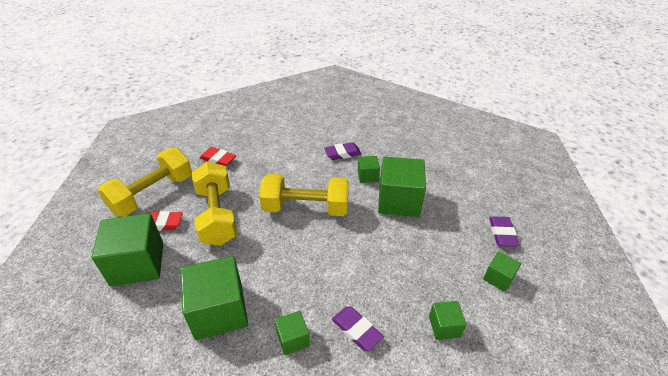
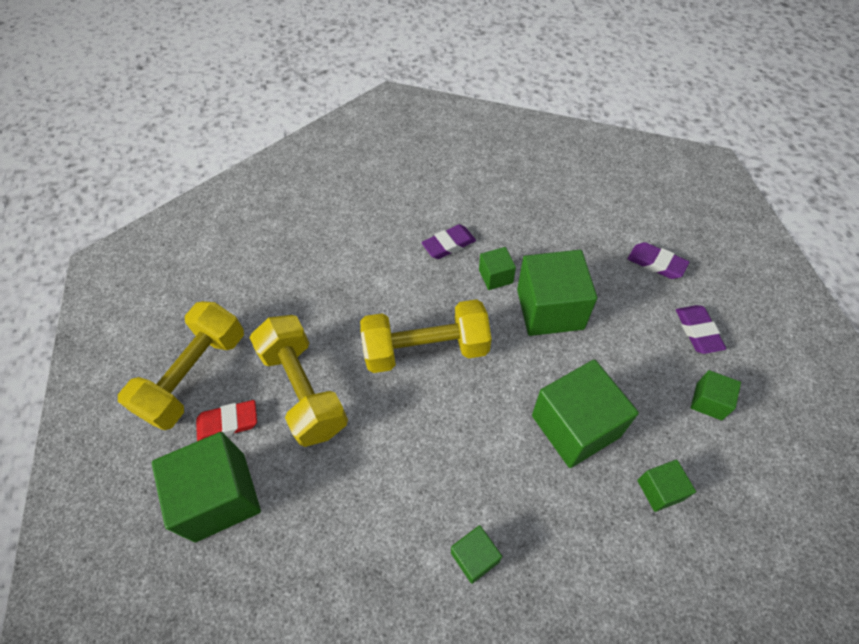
camera: 10 degrees left, 15 degrees up
green cube [180,256,248,340] -> green cube moved to [532,359,639,468]
red eraser [200,147,236,166] -> none
purple eraser [332,306,384,351] -> purple eraser moved to [627,242,690,279]

